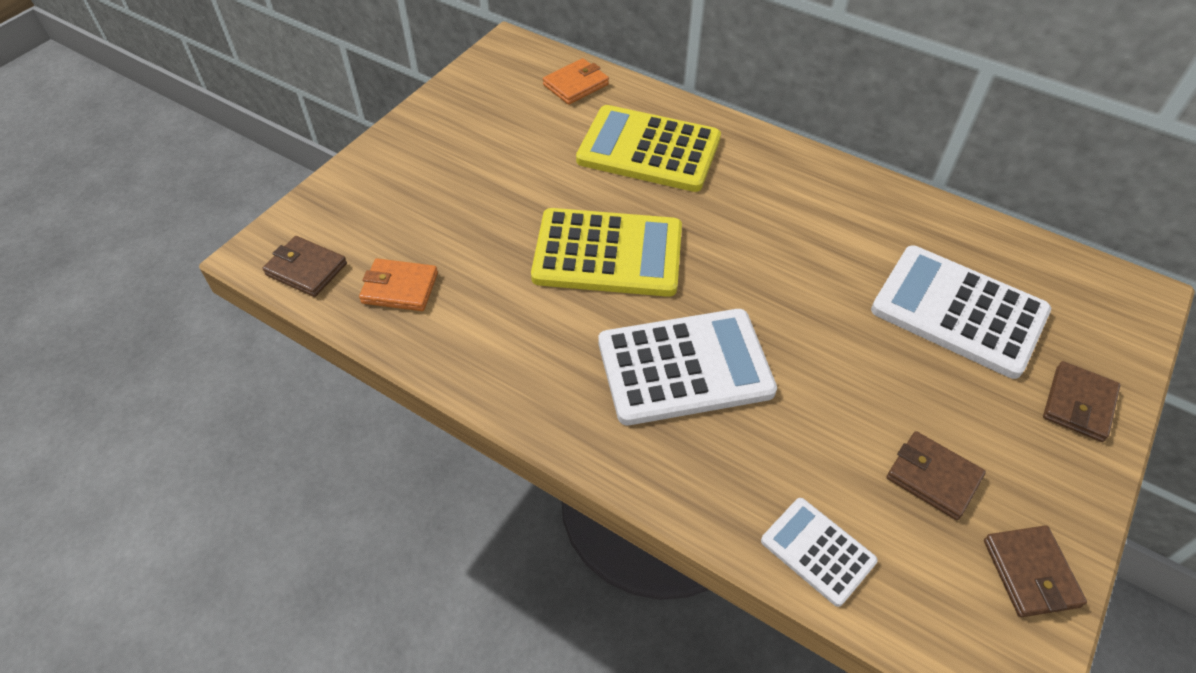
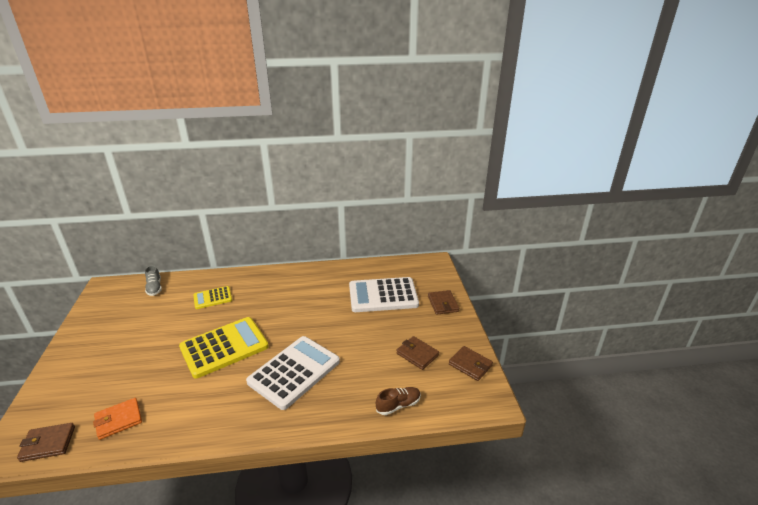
camera: 40 degrees left, 20 degrees down
orange wallet [543,58,609,105] -> grey shoe [145,265,162,296]
yellow calculator [576,105,721,192] -> yellow calculator [193,286,232,309], size x0.53
white calculator [761,498,878,607] -> brown shoe [376,387,421,415]
brown wallet [887,431,986,520] -> brown wallet turned 45 degrees clockwise [396,336,439,370]

